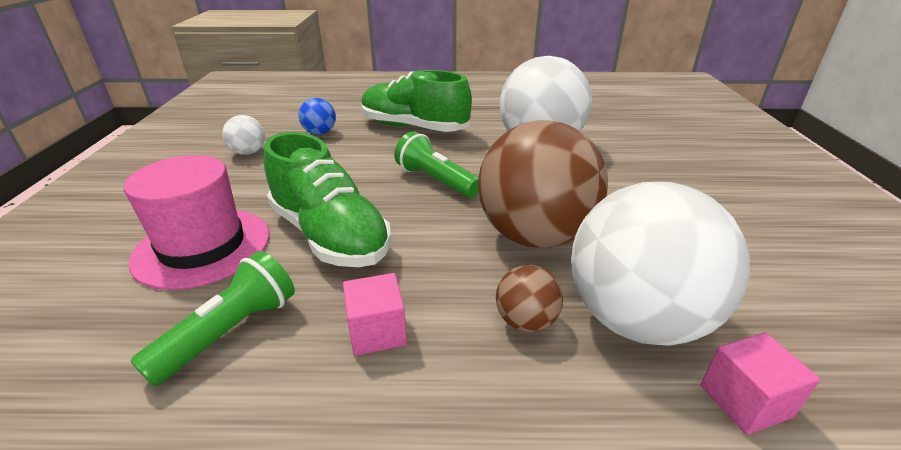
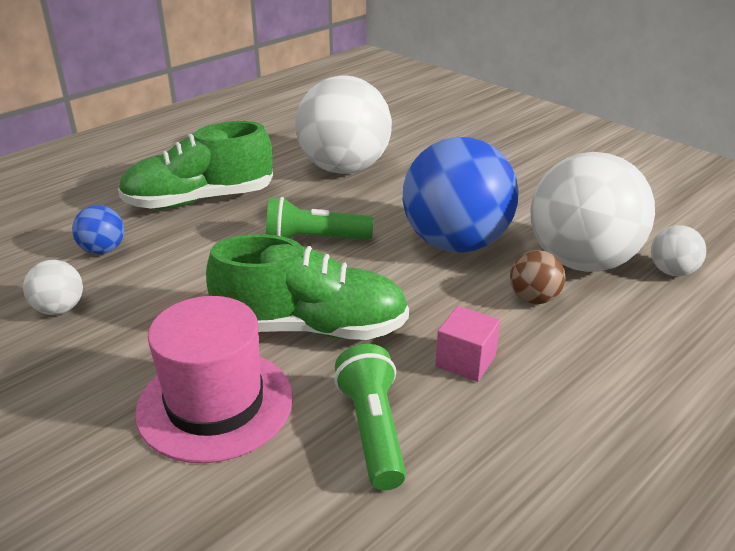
camera: 45 degrees left, 0 degrees up
brown ball [478,120,608,248] -> blue ball [403,137,519,253]
pink cube [701,332,820,435] -> white ball [651,225,706,276]

